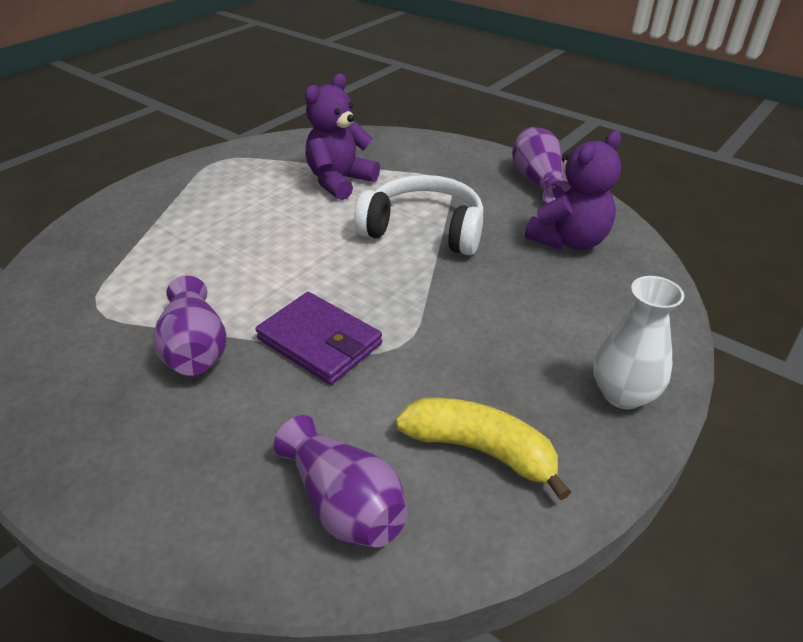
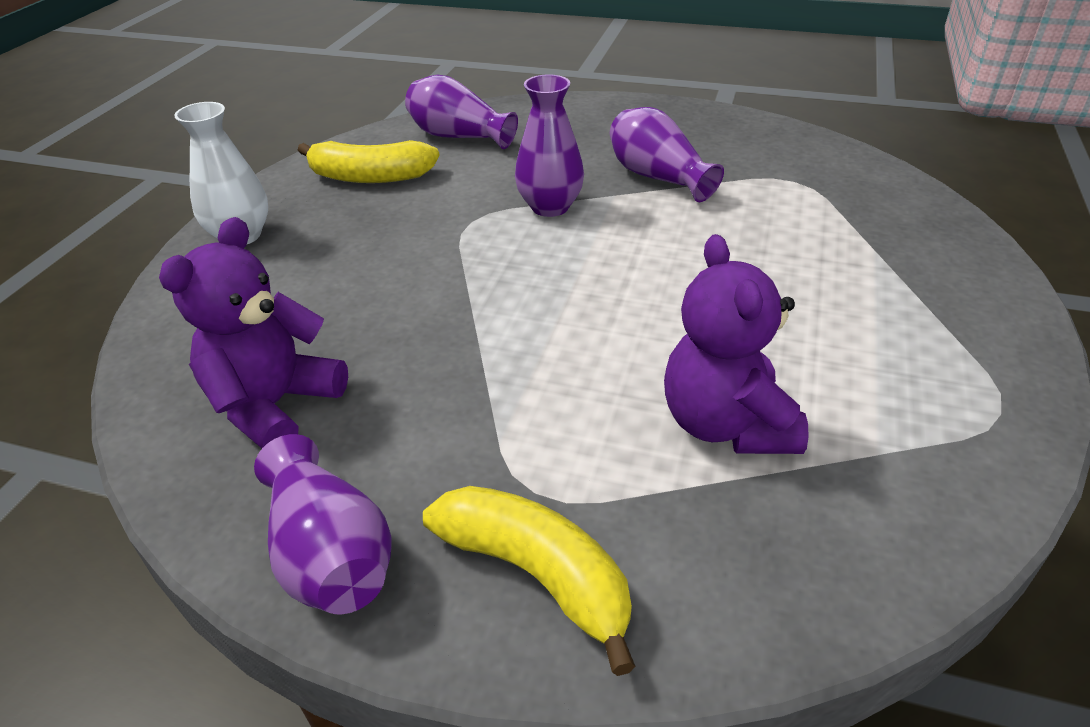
camera: 160 degrees right, 0 degrees up
purple wallet [255,292,382,385] -> purple vase [515,74,584,217]
purple teddy bear [305,74,380,200] -> purple teddy bear turned 150 degrees clockwise [664,234,809,454]
white headphones [354,175,483,255] -> none
none -> yellow banana [423,486,636,676]

